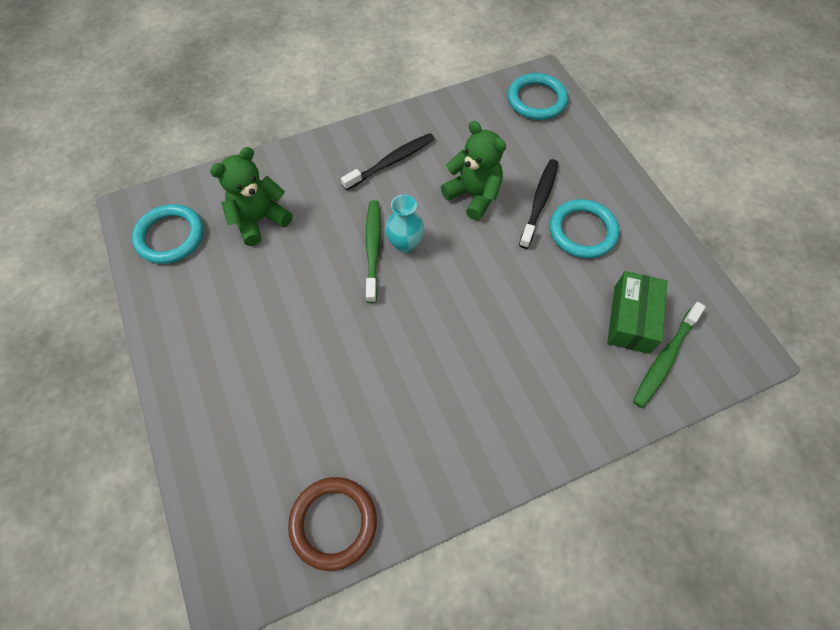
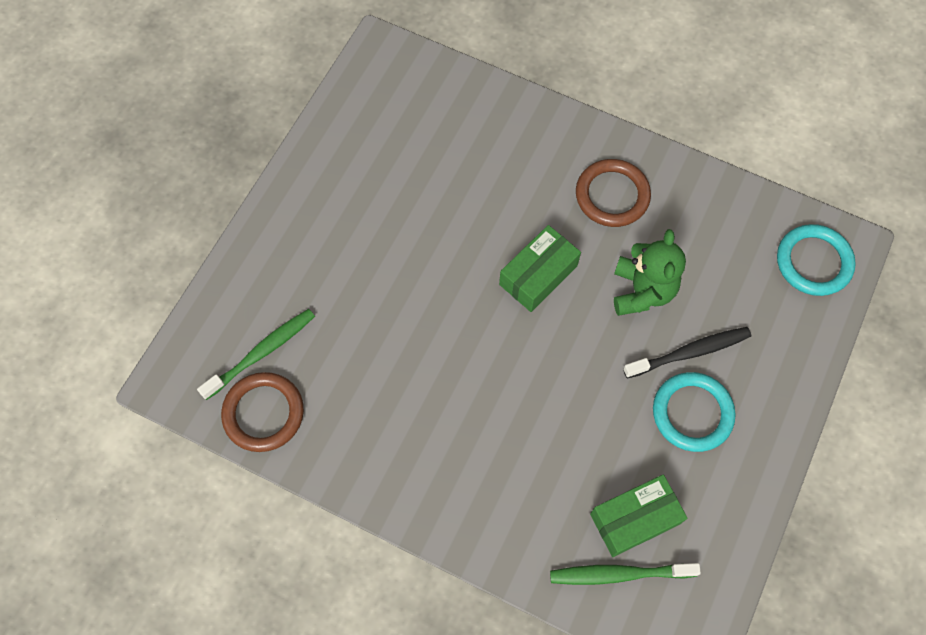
camera: 50 degrees right, 5 degrees up
turquoise ring [132,204,203,264] -> none
green teddy bear [210,147,293,246] -> none
black toothbrush [341,133,435,190] -> brown ring [576,159,651,227]
green toothbrush [365,200,381,303] -> green toothbrush moved to [197,309,315,400]
turquoise vase [385,195,424,253] -> green box [499,225,581,312]

